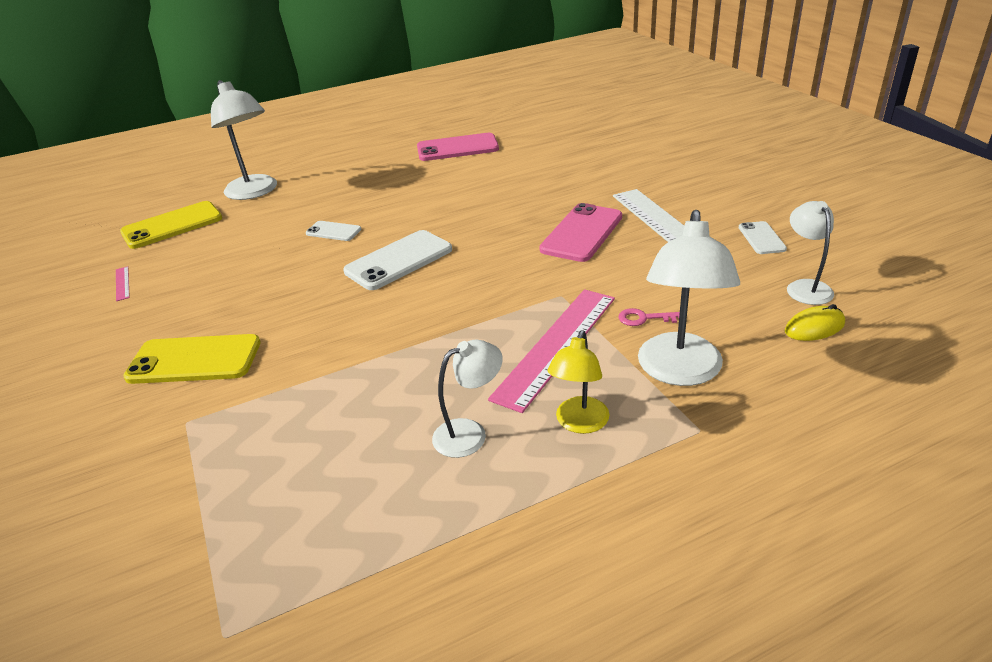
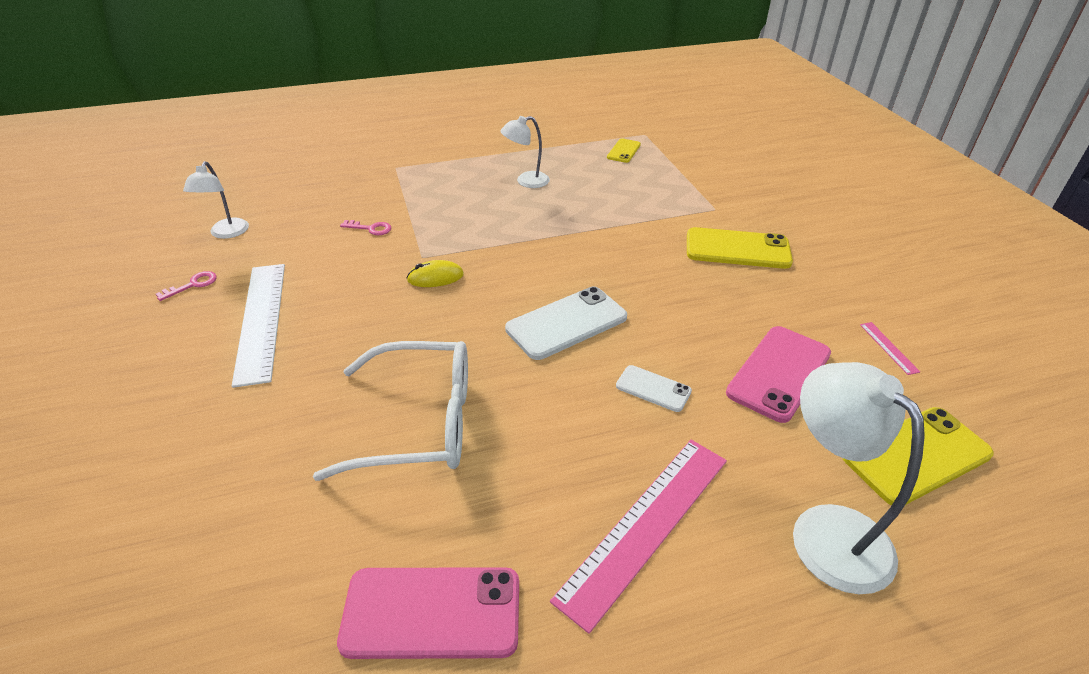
camera: 175 degrees left, 5 degrees up
pink ruler [488,289,615,413] -> pink ruler moved to [550,440,727,634]
pink phone [539,203,622,262] -> pink phone moved to [726,326,831,423]
yellow lamp [548,330,610,434] -> none
white lamp [638,210,740,386] -> none
white phone [739,221,787,254] -> pink key [156,271,217,301]
yellow mouse [785,304,845,341] -> yellow mouse moved to [407,260,464,287]
none -> white glasses [313,341,468,481]
none -> yellow phone [607,139,641,163]

